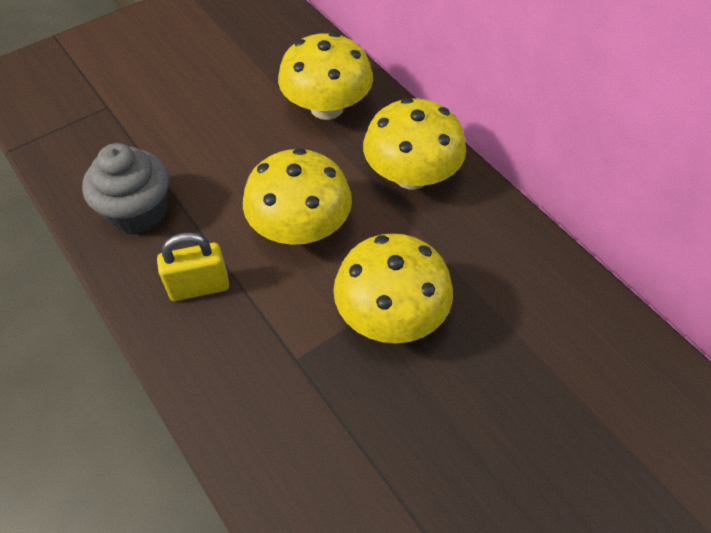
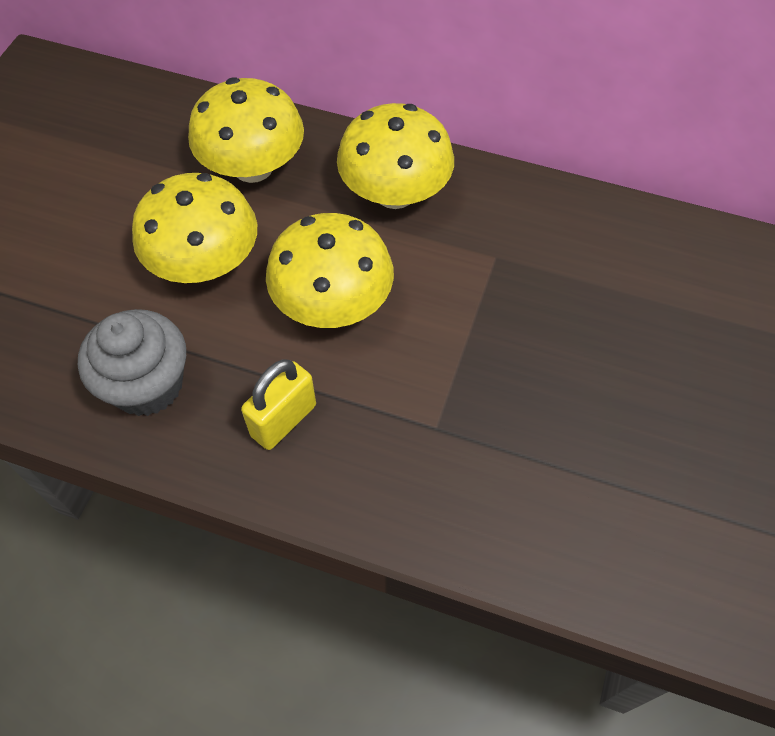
camera: 35 degrees left, 5 degrees up
yellow mushroom [333,233,453,343] -> yellow mushroom moved to [132,173,257,283]

